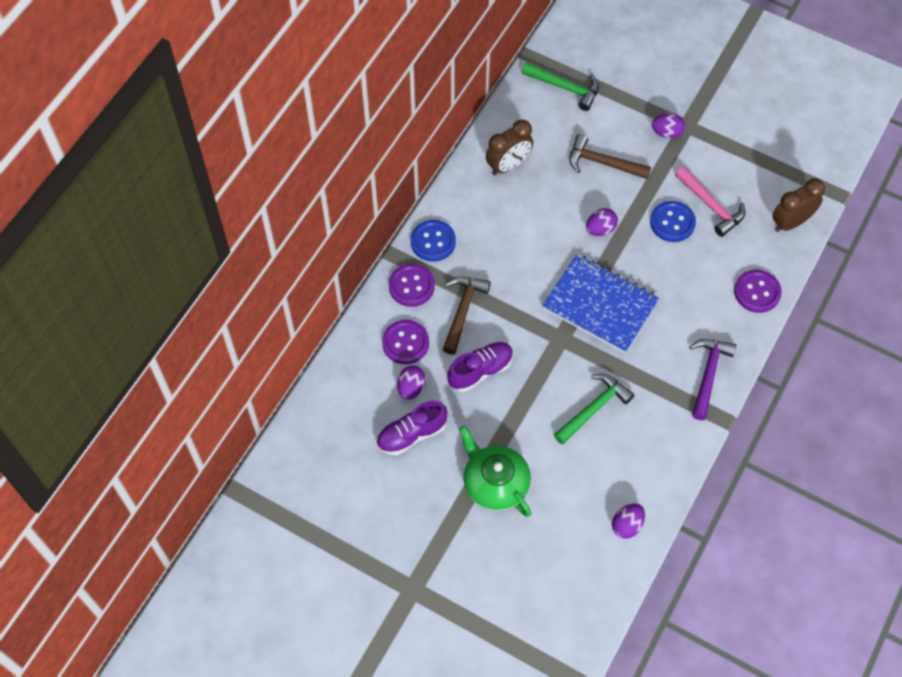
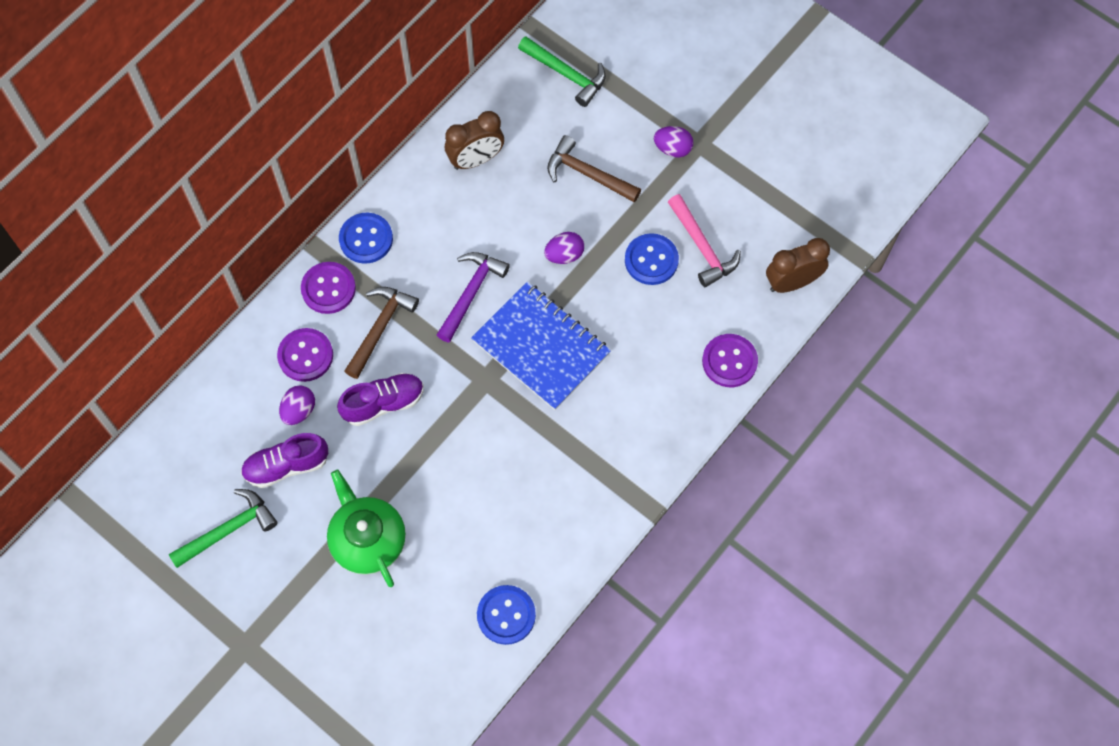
camera: 10 degrees right, 5 degrees up
green hammer [554,374,634,445] -> green hammer moved to [168,489,278,568]
purple egg [612,504,645,539] -> blue button [477,585,536,645]
purple hammer [689,339,736,420] -> purple hammer moved to [437,252,510,342]

